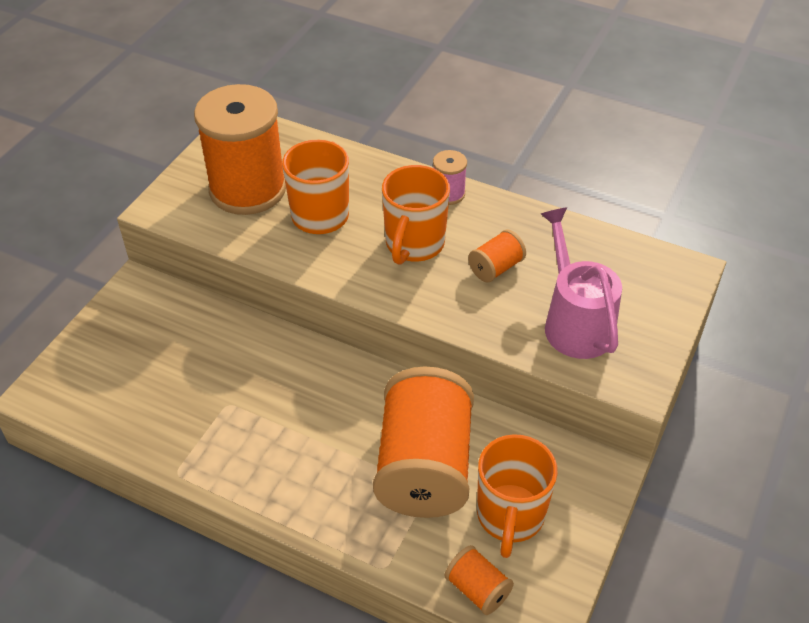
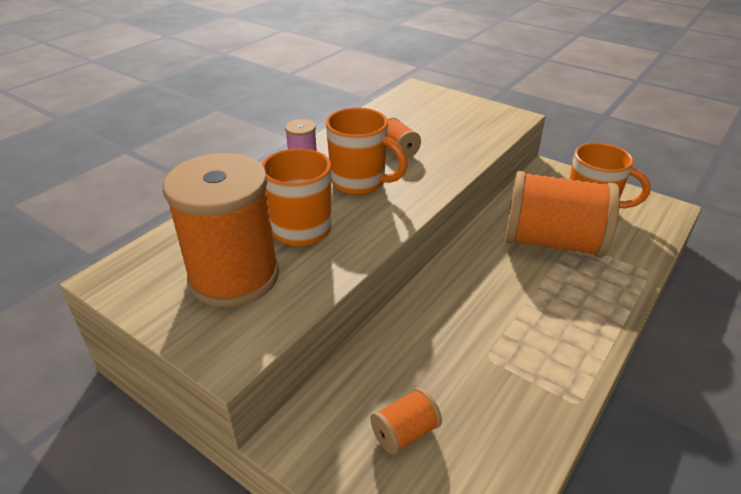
camera: 80 degrees left, 10 degrees down
orange spool [445,545,514,615] -> orange spool moved to [371,388,442,455]
pink watering can [541,207,622,359] -> none

